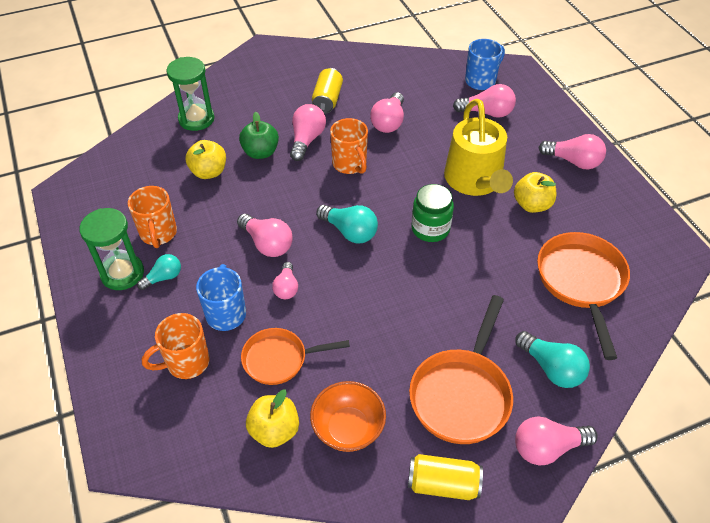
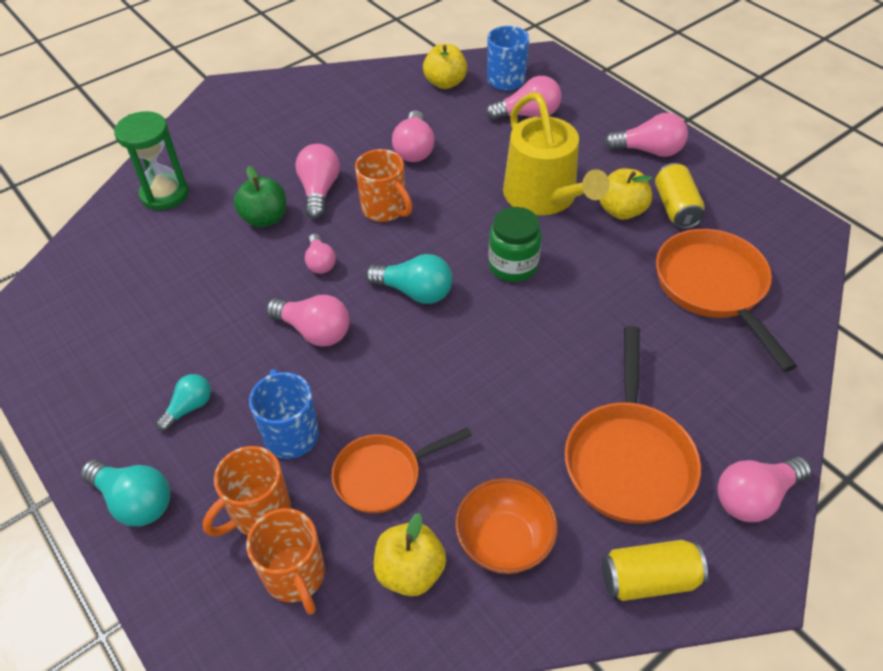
camera: 15 degrees left, 0 degrees up
green hourglass [79,208,144,290] -> none
orange mug [128,186,177,248] -> orange mug moved to [246,508,325,615]
yellow apple [186,140,226,179] -> yellow apple moved to [423,44,467,89]
pink light bulb [272,262,298,299] -> pink light bulb moved to [305,234,336,274]
yellow can [312,68,343,114] -> yellow can moved to [655,163,705,229]
turquoise light bulb [515,331,590,388] -> turquoise light bulb moved to [81,460,170,526]

